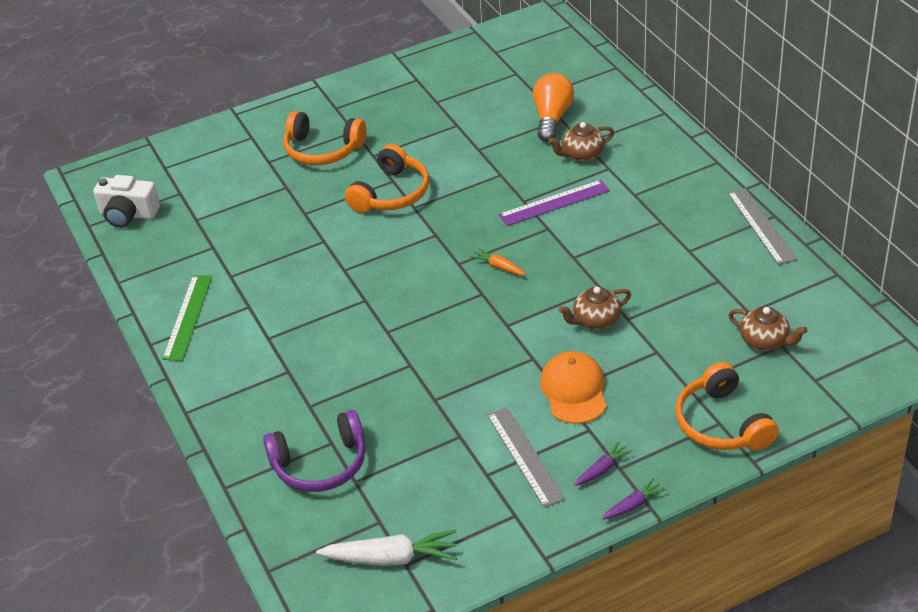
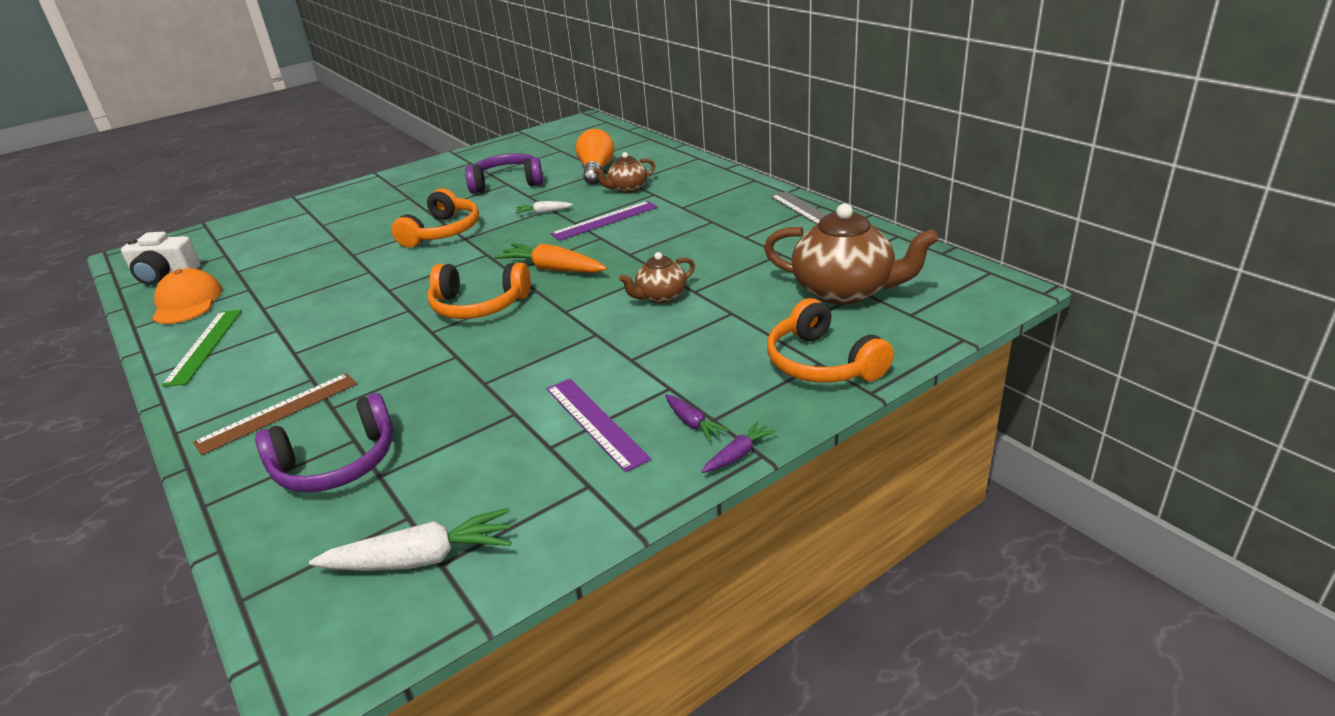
camera: 10 degrees left, 10 degrees down
orange headphones [284,111,366,165] -> orange headphones moved to [428,263,531,319]
orange carrot [470,248,526,275] -> orange carrot [494,243,607,273], size x1.88
grey ruler [487,407,565,508] -> purple ruler [546,379,651,472]
orange cap [540,351,607,424] -> orange cap moved to [152,268,222,324]
purple carrot [575,441,632,486] -> purple carrot turned 105 degrees clockwise [665,395,729,441]
brown teapot [728,307,807,351] -> brown teapot [764,203,939,305], size x1.88
none -> brown ruler [193,373,357,455]
none -> purple headphones [465,153,543,194]
none -> white carrot [515,201,573,214]

